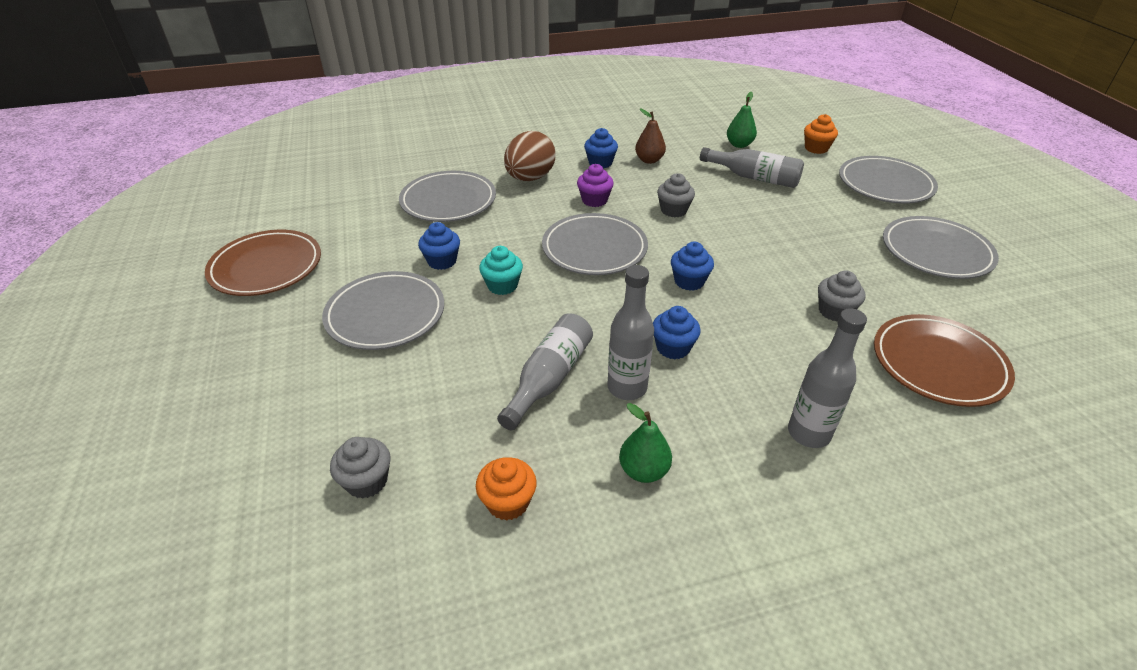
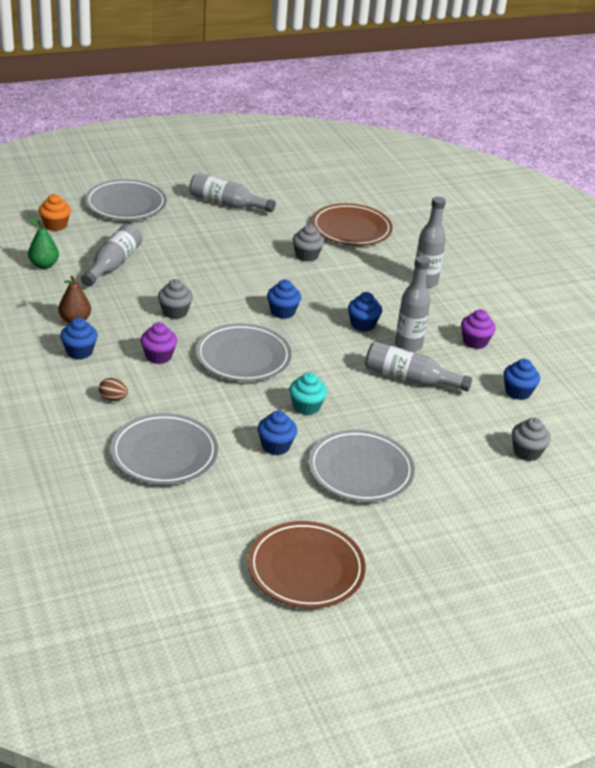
camera: 100 degrees left, 5 degrees down
orange cupcake [476,457,537,521] -> blue cupcake [504,359,540,400]
brown egg [504,131,555,181] -> brown egg [99,378,128,401], size x0.44
green pear [619,403,672,483] -> purple cupcake [461,309,496,349]
grey plate [883,216,999,279] -> grey bottle [189,173,276,212]

